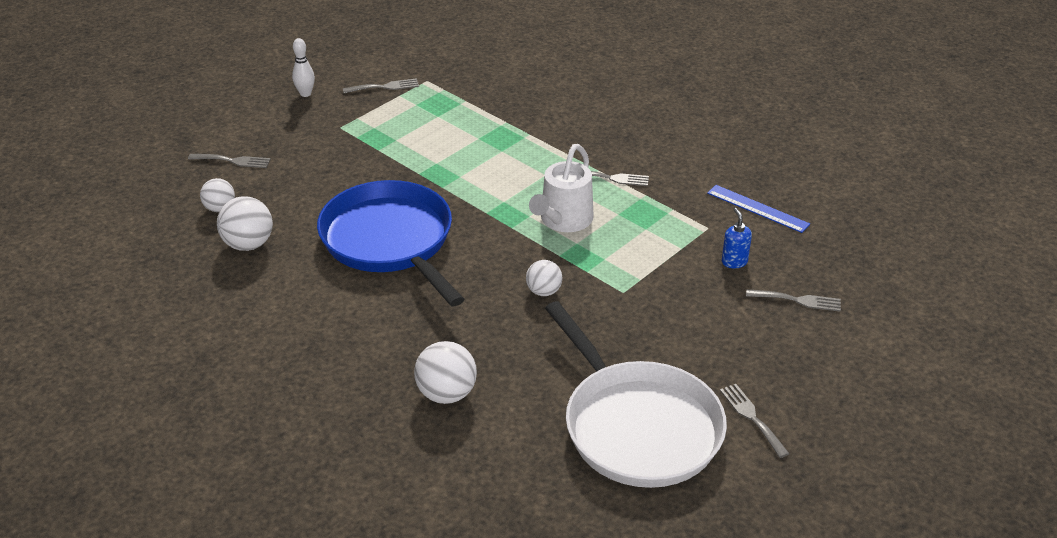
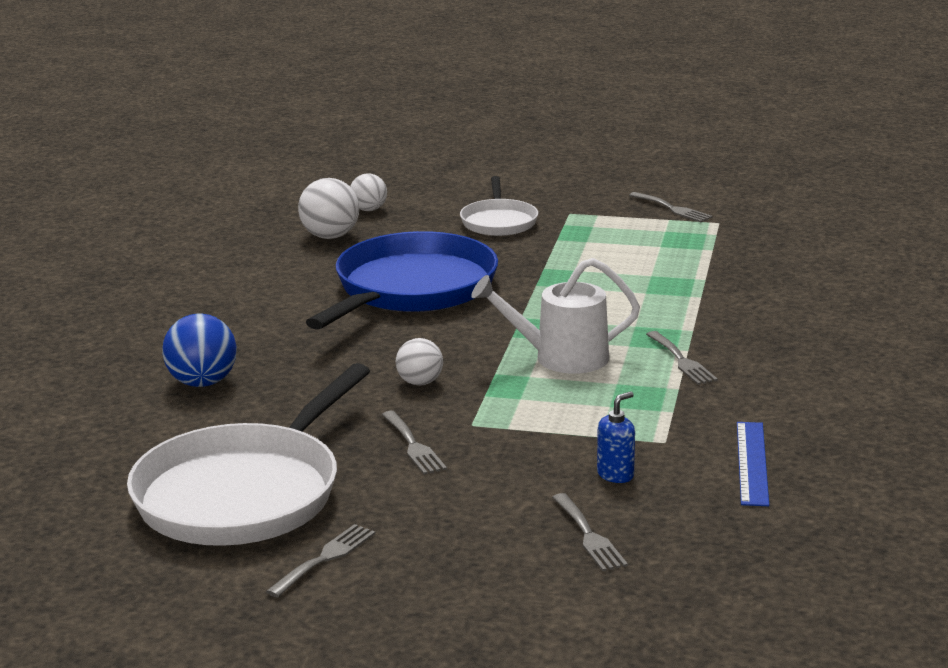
camera: 60 degrees right, 15 degrees down
grey fork [188,154,271,168] -> grey fork moved to [381,411,447,475]
white bowling pin [292,38,315,97] -> none
white ball [414,341,477,404] -> blue ball [162,314,237,387]
none -> white pan [460,176,538,236]

